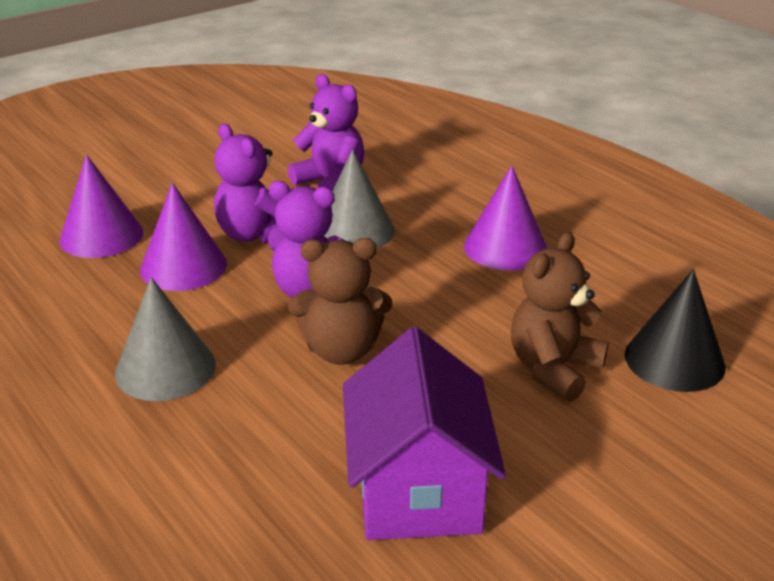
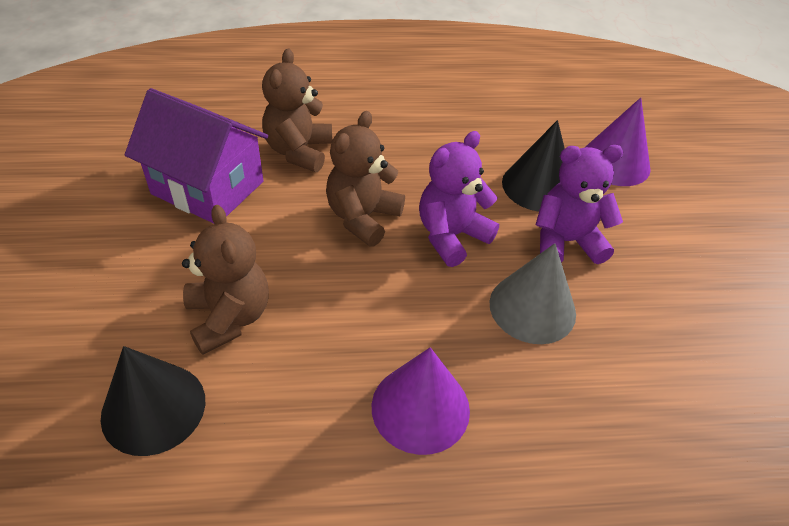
camera: 120 degrees right, 15 degrees up
grey cone [115,277,216,401] -> none
purple cone [140,183,227,291] -> black cone [502,120,565,212]
purple teddy bear [288,74,364,191] -> none
none -> brown teddy bear [262,48,332,172]

